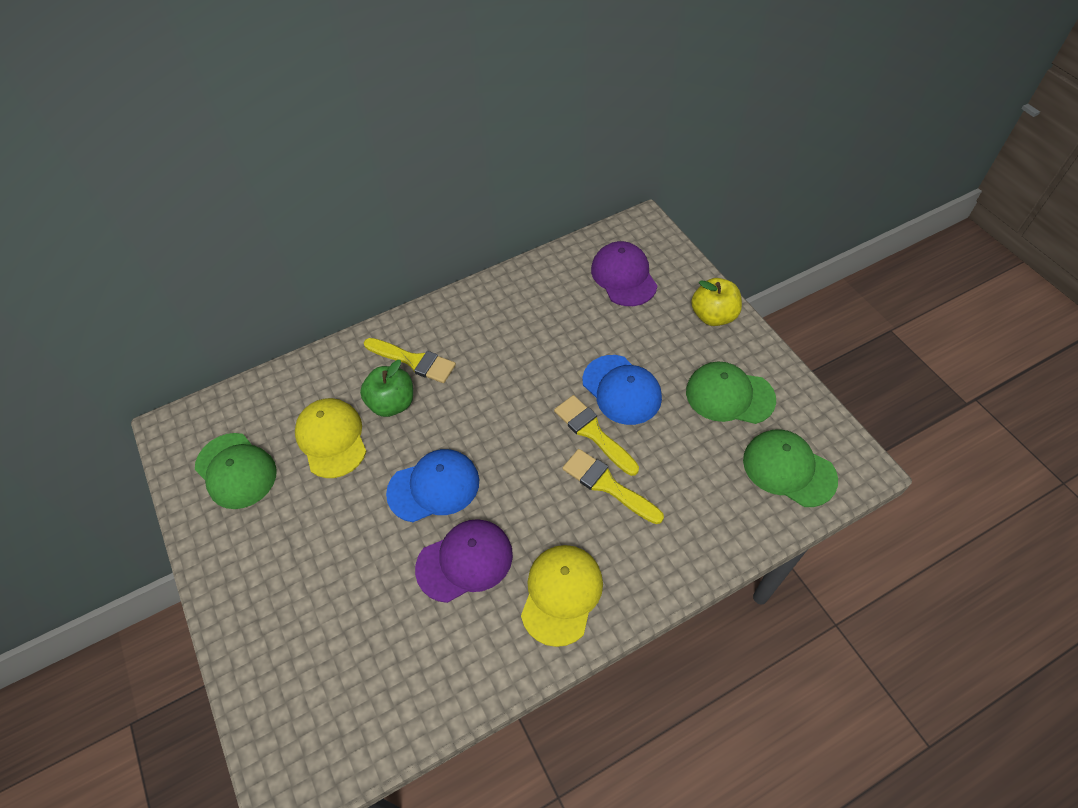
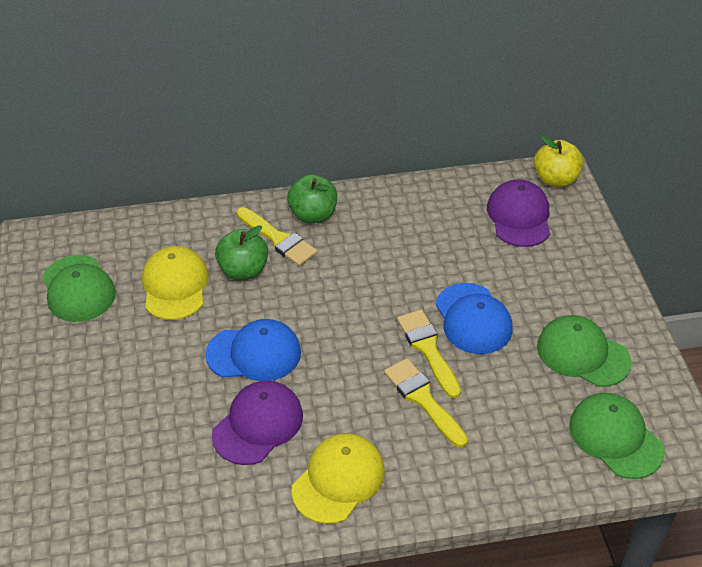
camera: 15 degrees right, 10 degrees down
purple cap [415,519,513,603] -> purple cap turned 45 degrees counterclockwise [212,381,303,465]
yellow apple [691,278,742,326] -> yellow apple moved to [534,136,583,187]
none -> green apple [287,175,337,223]

